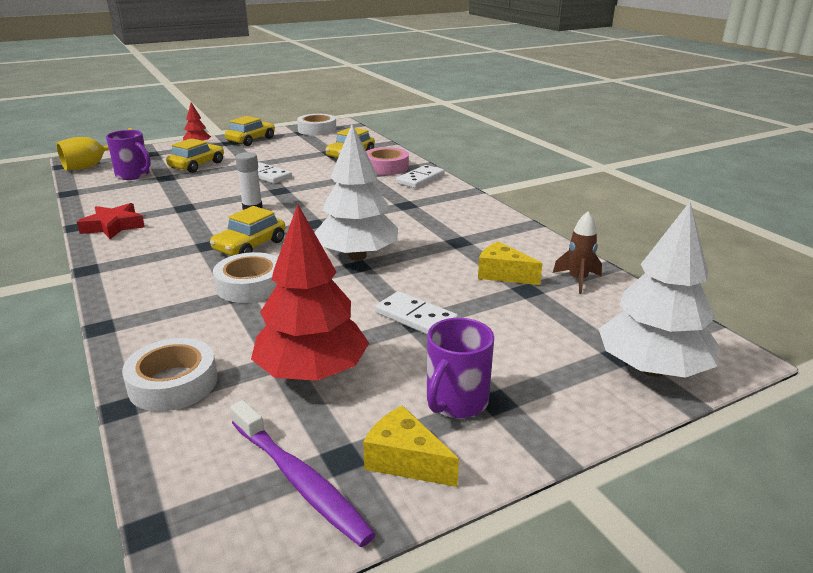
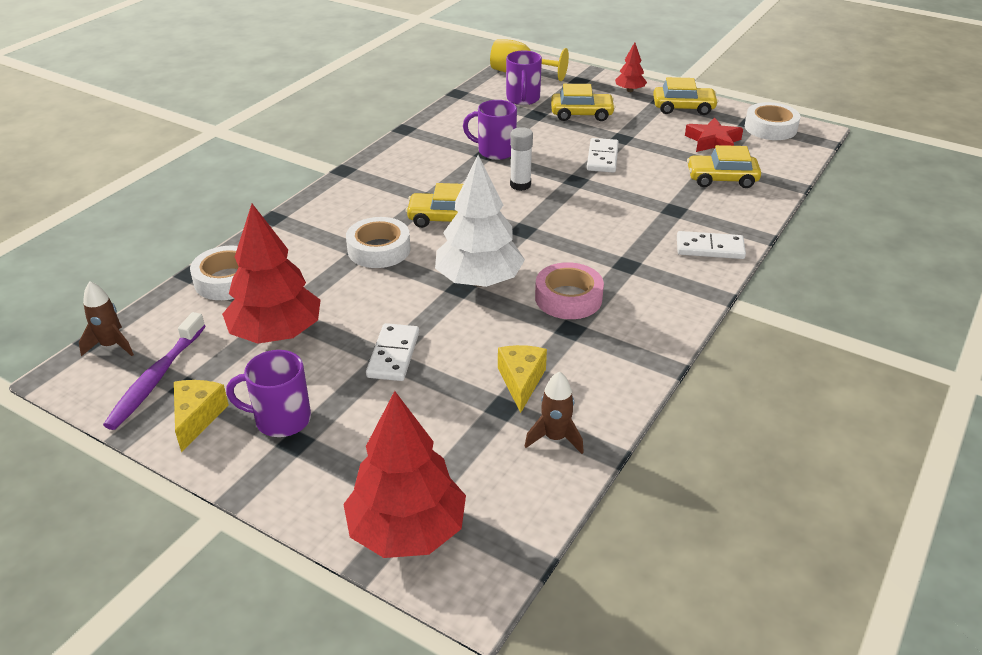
camera: 60 degrees right, 10 degrees up
red star [77,203,145,239] -> red star moved to [685,117,743,152]
pink tape [366,147,409,175] -> pink tape moved to [535,262,604,319]
white tree [599,202,719,378] -> red tree [343,391,466,558]
none -> brown rocket [79,281,134,356]
none -> purple mug [463,100,517,160]

